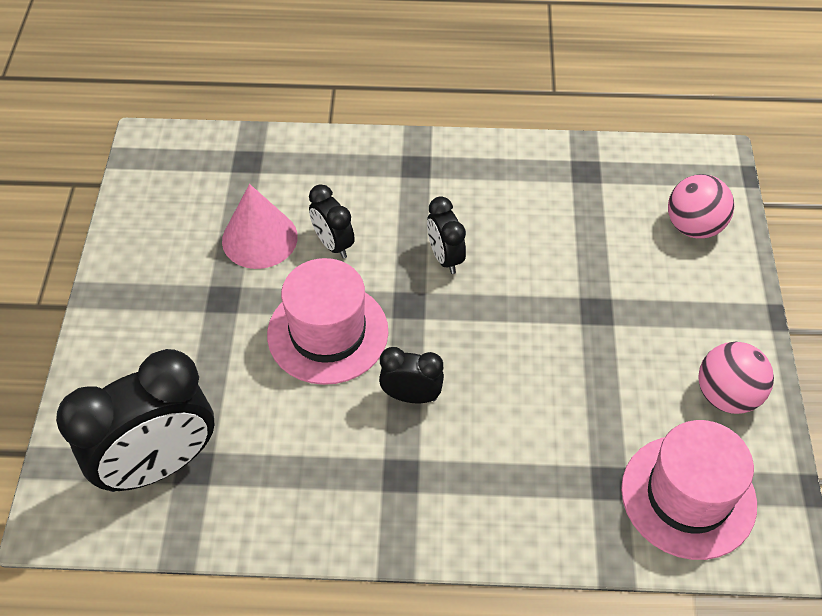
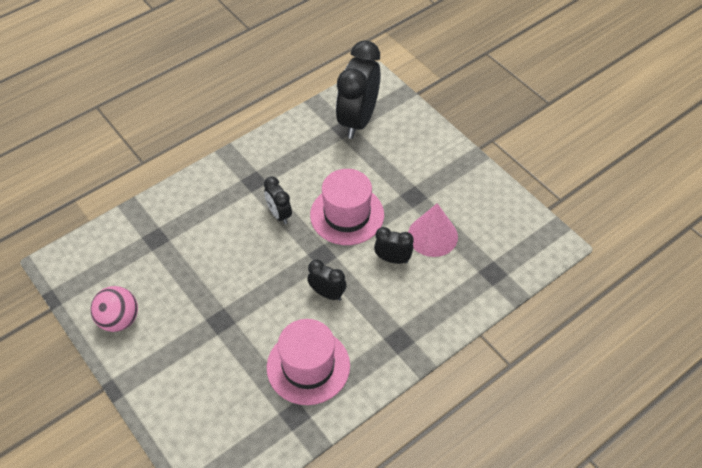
camera: 140 degrees right, 0 degrees up
black clock [379,347,444,403] -> black clock turned 90 degrees clockwise [264,177,292,224]
pink hat [621,420,757,560] -> pink hat moved to [267,319,350,405]
pink ball [668,174,734,239] -> none

